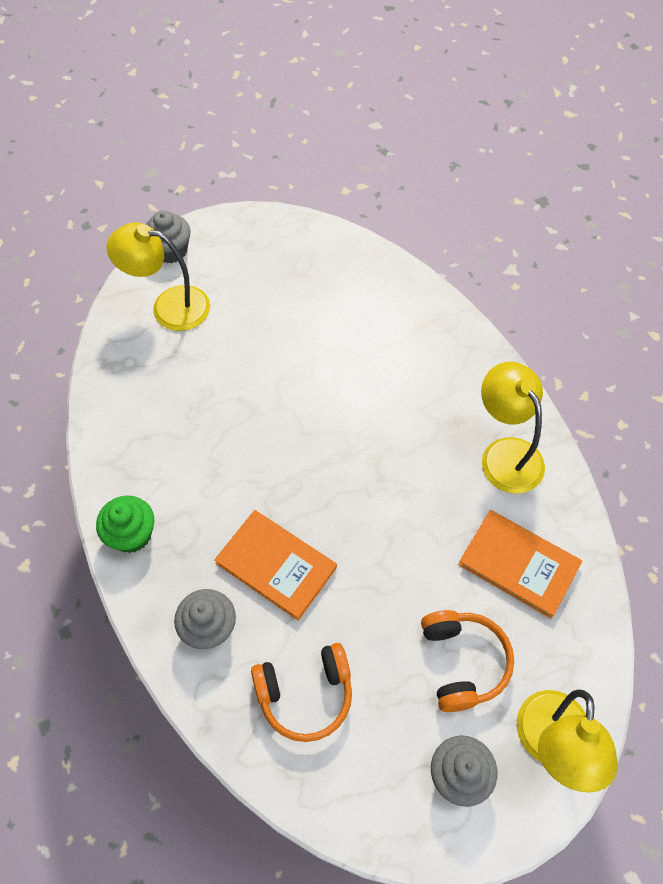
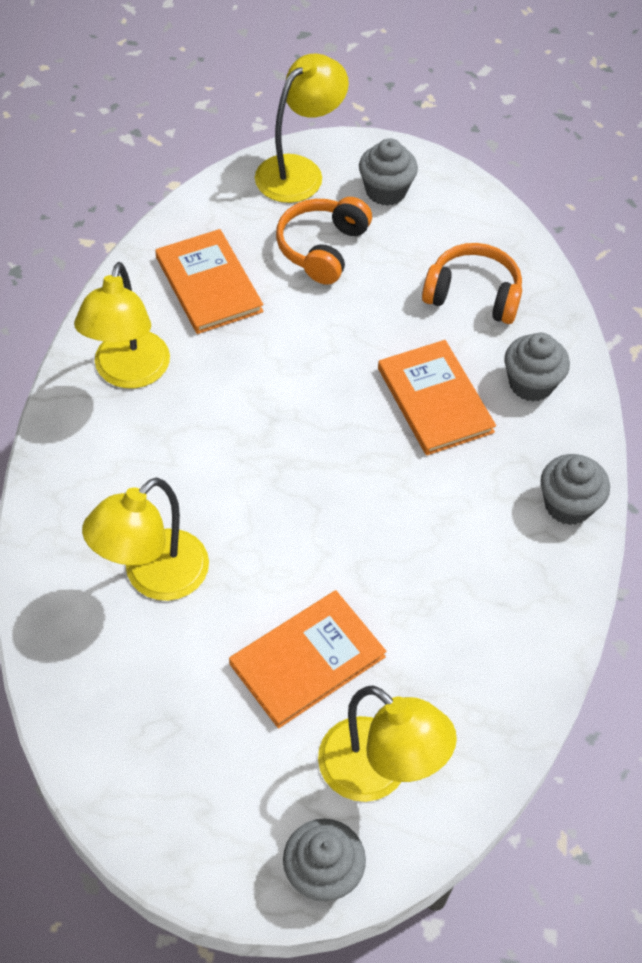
camera: 150 degrees left, 5 degrees down
green cupcake [96,496,154,553] -> grey cupcake [540,454,610,525]
none -> yellow lamp [82,477,209,601]
none -> orange book [229,590,387,729]

